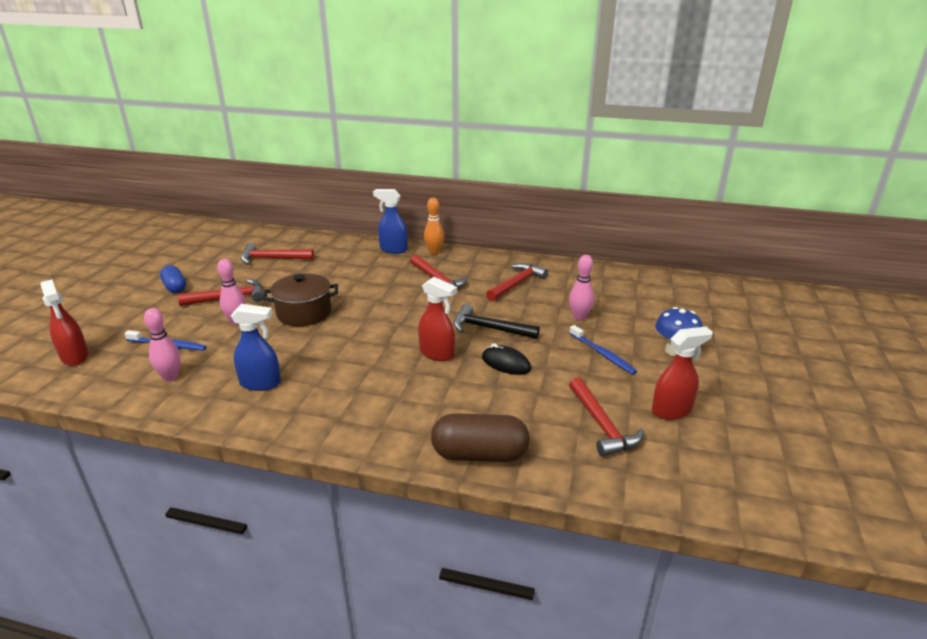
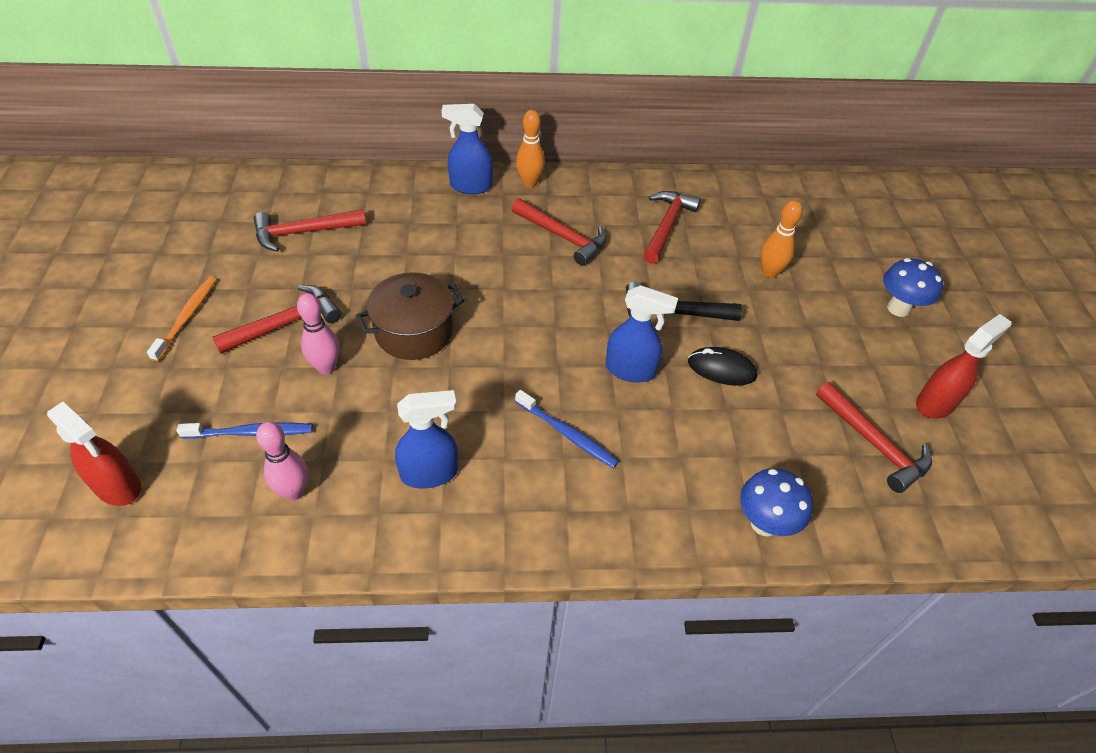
camera: 20 degrees left, 20 degrees up
blue capsule [160,265,186,293] -> orange toothbrush [147,277,217,362]
red spray bottle [418,277,457,361] -> blue spray bottle [605,285,678,383]
brown capsule [431,413,530,462] -> blue mushroom [740,468,813,536]
pink bowling pin [569,255,594,321] -> orange bowling pin [761,200,803,278]
blue toothbrush [569,325,637,374] -> blue toothbrush moved to [515,390,619,468]

